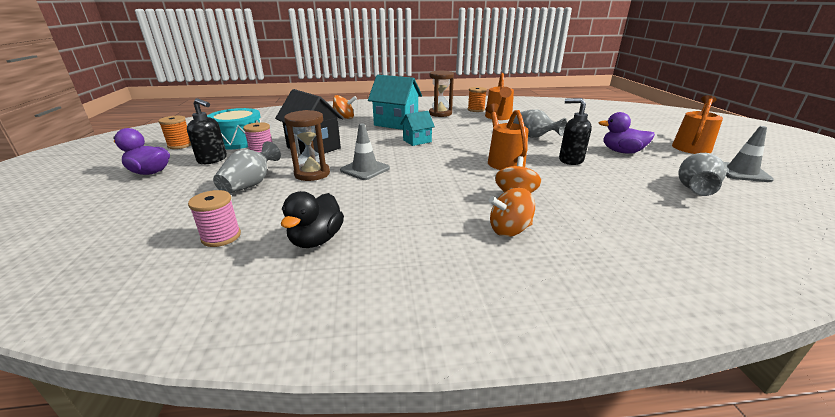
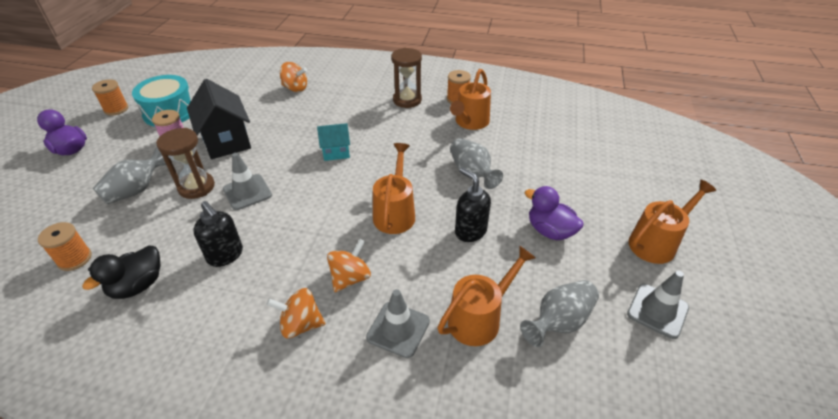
camera: 20 degrees right, 15 degrees up
black soap dispenser [187,98,227,164] -> black soap dispenser moved to [193,201,243,267]
pink spool [188,190,241,247] -> orange spool [38,222,92,271]
turquoise house [368,75,422,130] -> none
none -> grey traffic cone [366,289,430,358]
none -> orange watering can [438,246,536,346]

